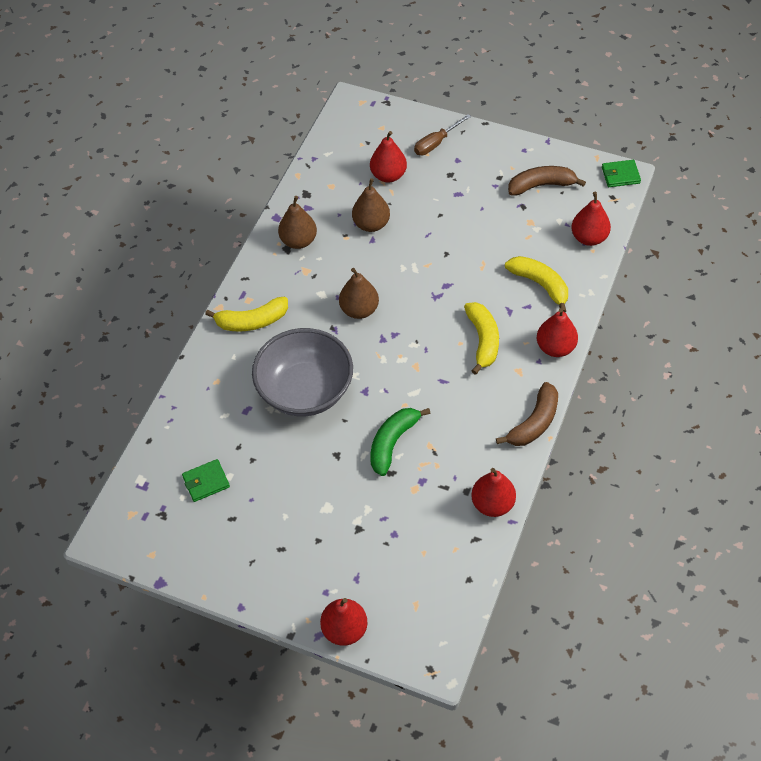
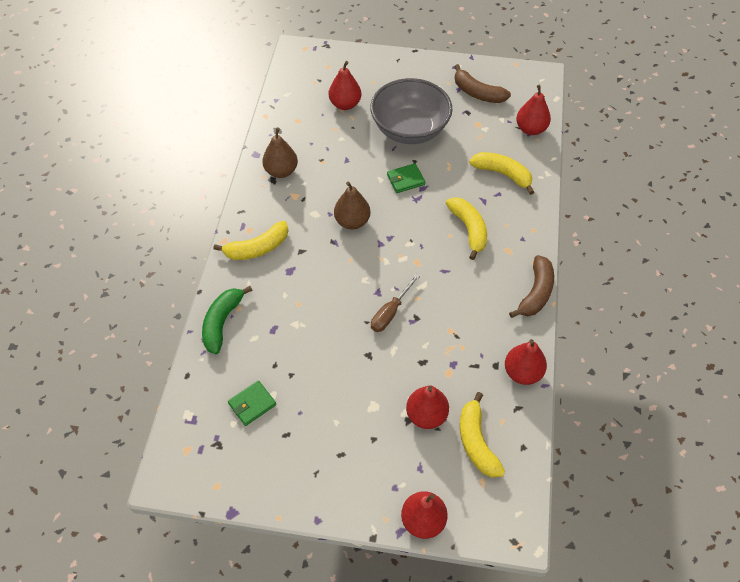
camera: 15 degrees left, 0 degrees up
grey bowl [252,328,353,416] -> grey bowl moved to [370,78,452,144]
brown pear [352,178,390,232] -> none
green banana [371,408,431,476] -> green banana moved to [202,286,253,354]
brown screwdriver [414,114,471,155] -> brown screwdriver moved to [371,274,420,332]
brown banana [508,166,586,195] -> brown banana turned 120 degrees counterclockwise [454,64,511,103]
red pear [537,308,578,357] -> red pear moved to [406,385,449,429]
green wallet [602,160,641,187] -> green wallet moved to [387,163,425,193]
none -> yellow banana [460,392,505,478]

